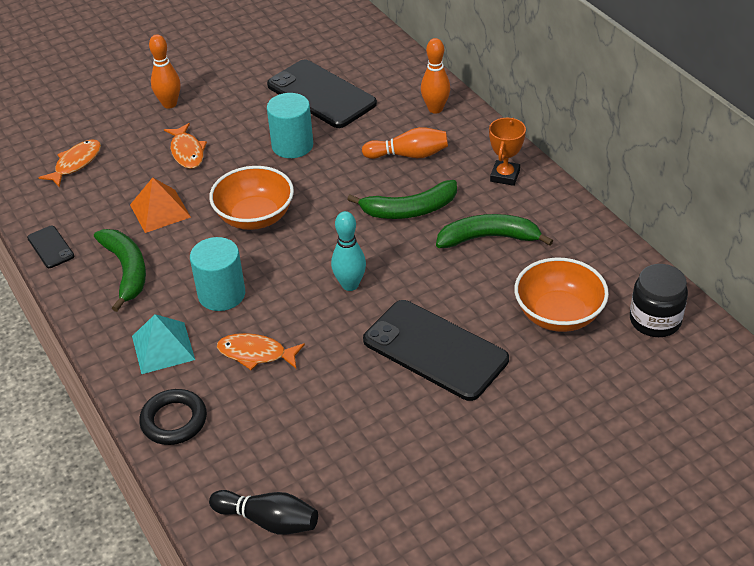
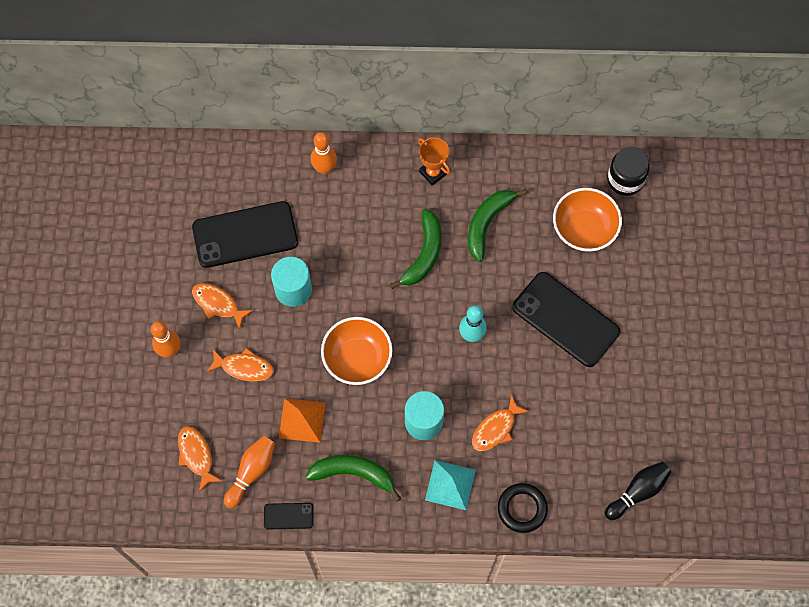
camera: 60 degrees left, 25 degrees up
orange bowling pin [362,127,448,159] -> orange bowling pin moved to [224,436,275,508]
black phone [363,300,509,401] -> black phone turned 60 degrees clockwise [512,272,620,367]
none -> orange fish [192,283,253,330]

